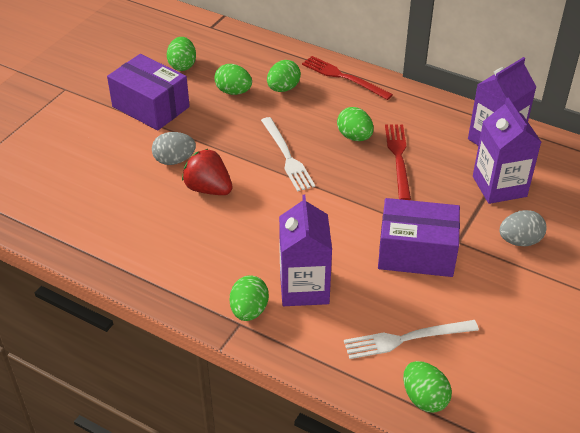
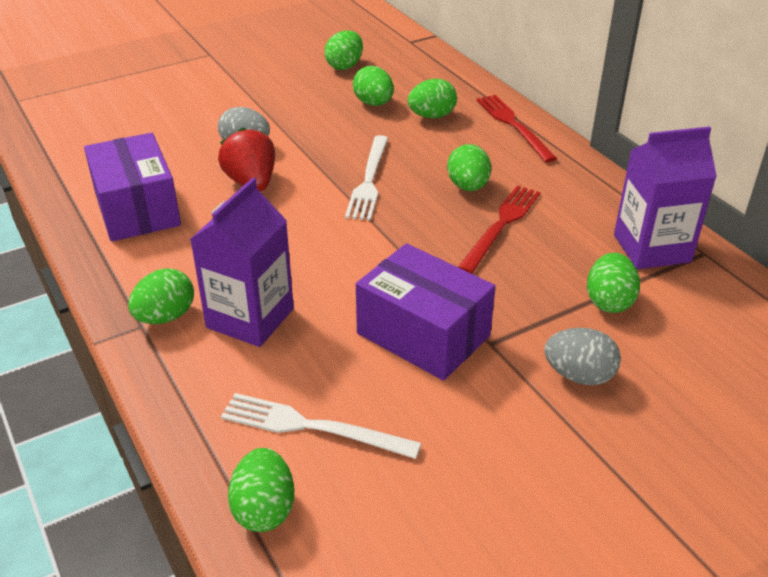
camera: 30 degrees right, 5 degrees down
purple box [107,54,190,131] -> purple box moved to [84,133,181,242]
purple carton [473,98,541,204] -> green egg [587,253,640,313]

